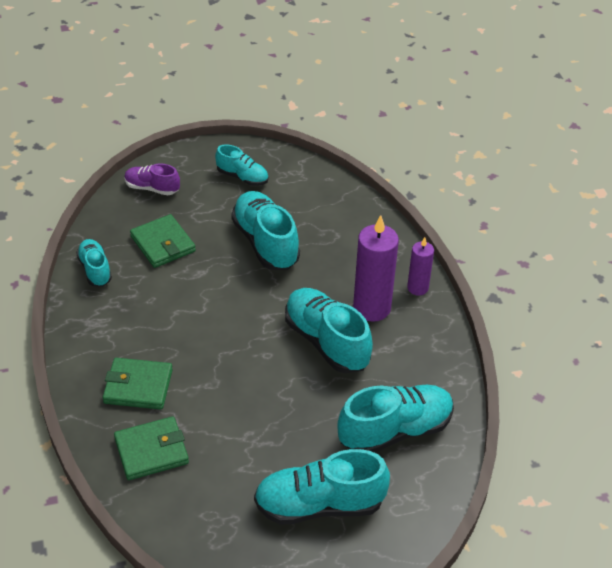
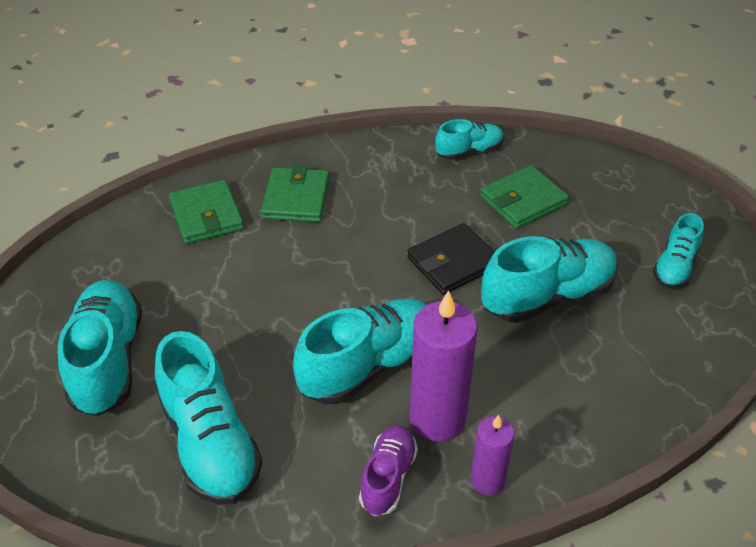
camera: 90 degrees right, 0 degrees up
purple shoe [124,164,180,195] -> purple shoe moved to [359,425,418,516]
none -> black wallet [407,223,495,295]

